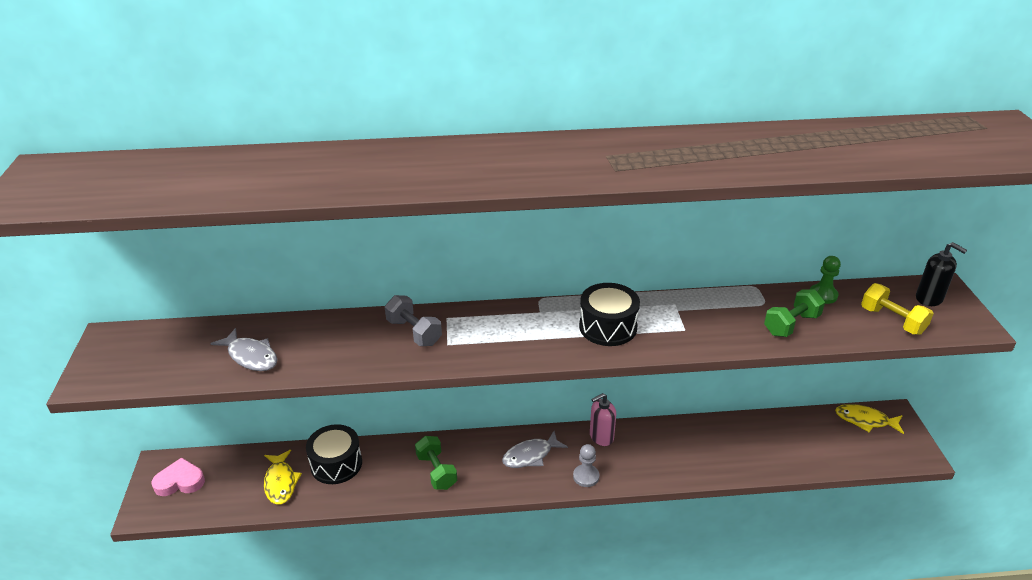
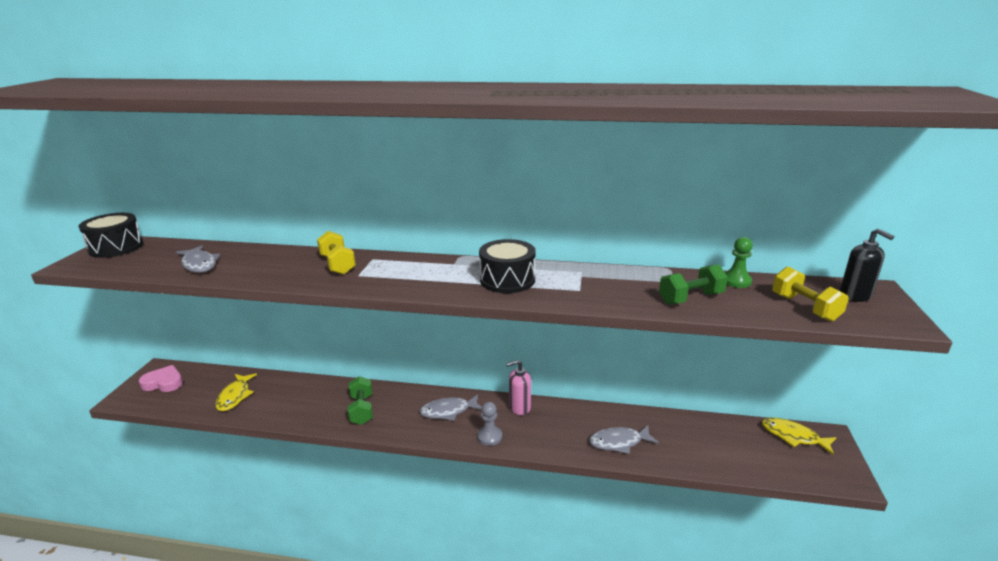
camera: 15 degrees right, 10 degrees down
black drum [306,424,362,484] -> black drum moved to [79,213,144,258]
grey dumbbell [385,295,442,346] -> yellow dumbbell [317,231,356,275]
none -> grey fish [589,425,659,454]

